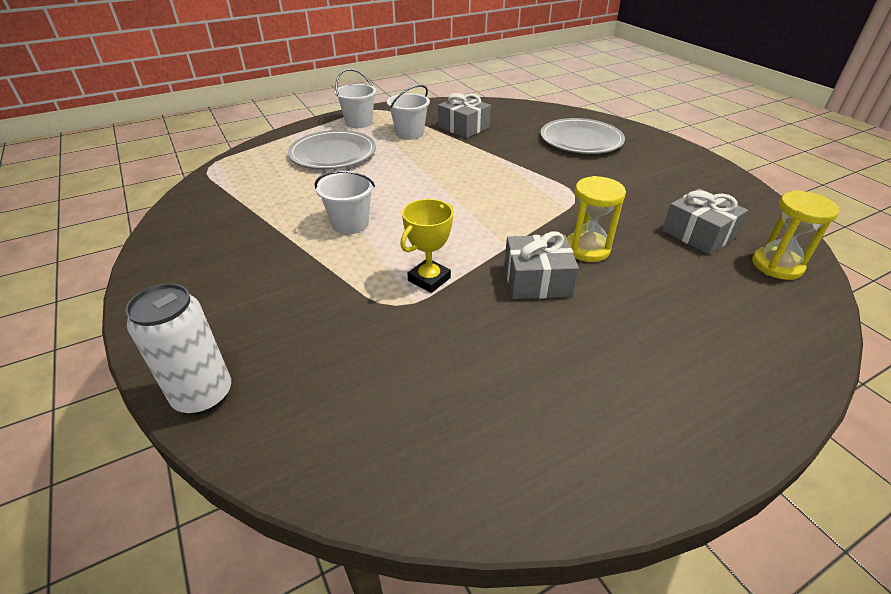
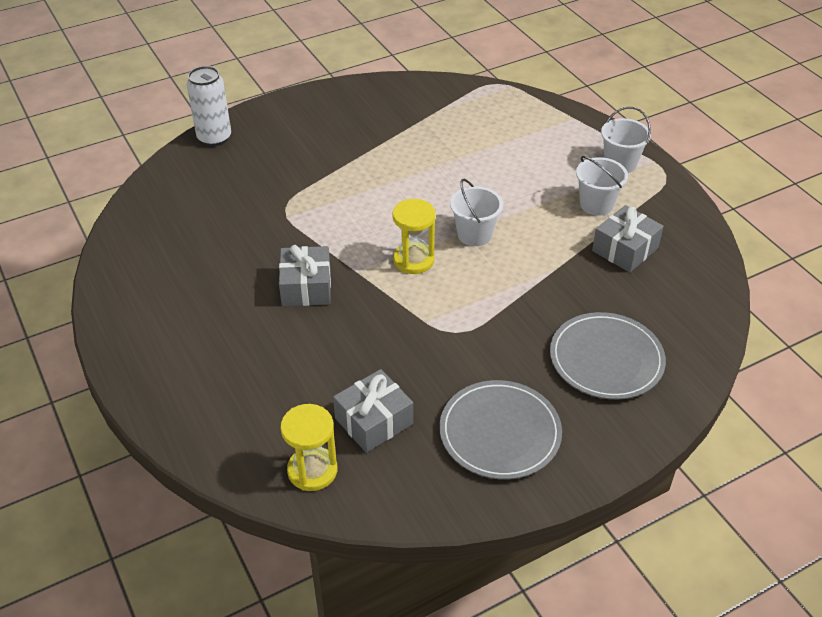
camera: 90 degrees right, 5 degrees up
grey plate [288,130,376,169] -> grey plate moved to [439,380,562,479]
white bucket [315,171,375,234] -> white bucket moved to [450,179,503,246]
yellow trophy [400,199,453,293] -> none
yellow hourglass [567,176,626,262] -> yellow hourglass moved to [392,199,436,274]

